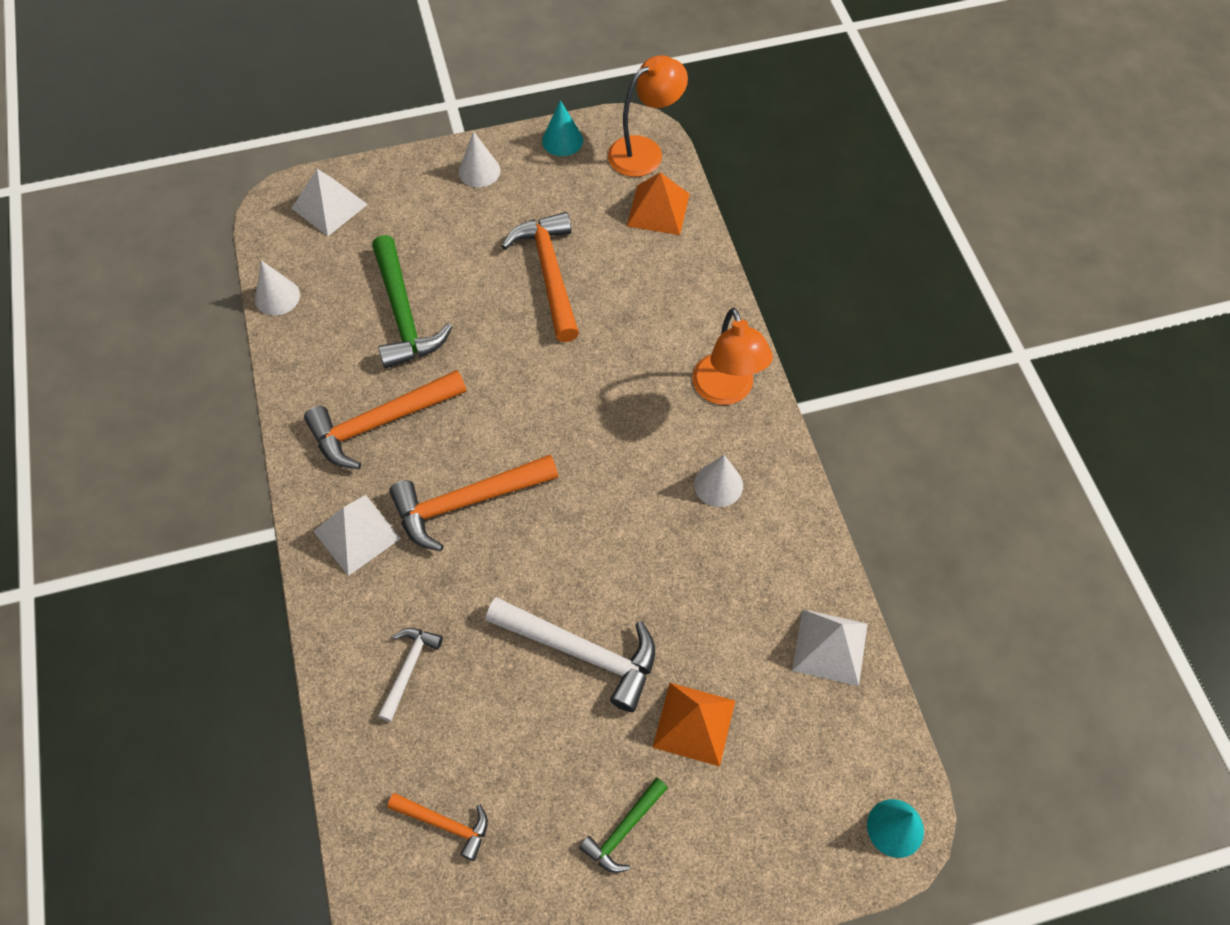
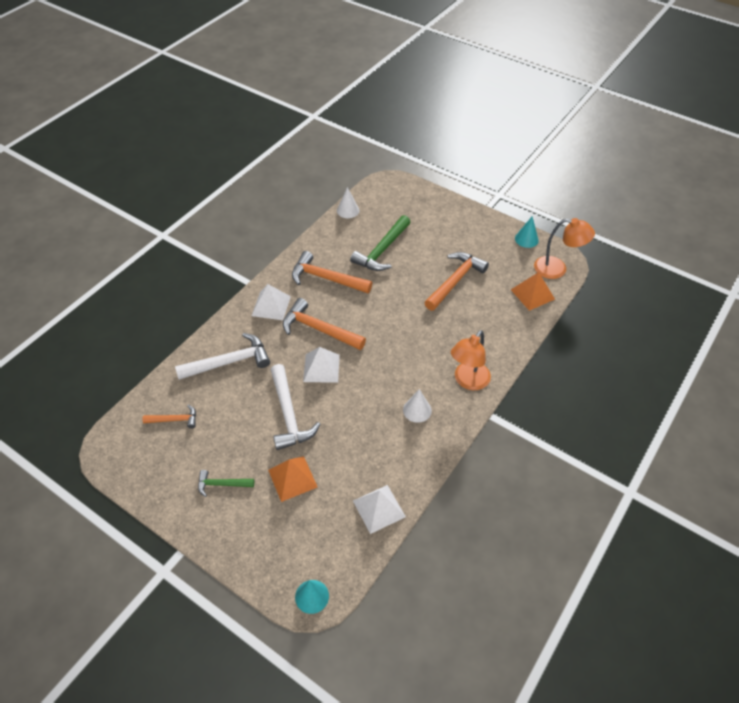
camera: 50 degrees right, 10 degrees down
white pyramid [291,169,368,236] -> white pyramid moved to [303,347,340,383]
white hammer [378,628,443,722] -> white hammer [175,333,270,380], size x1.82
orange hammer [388,793,488,861] -> orange hammer turned 75 degrees counterclockwise [142,405,196,428]
white cone [459,131,500,187] -> none

